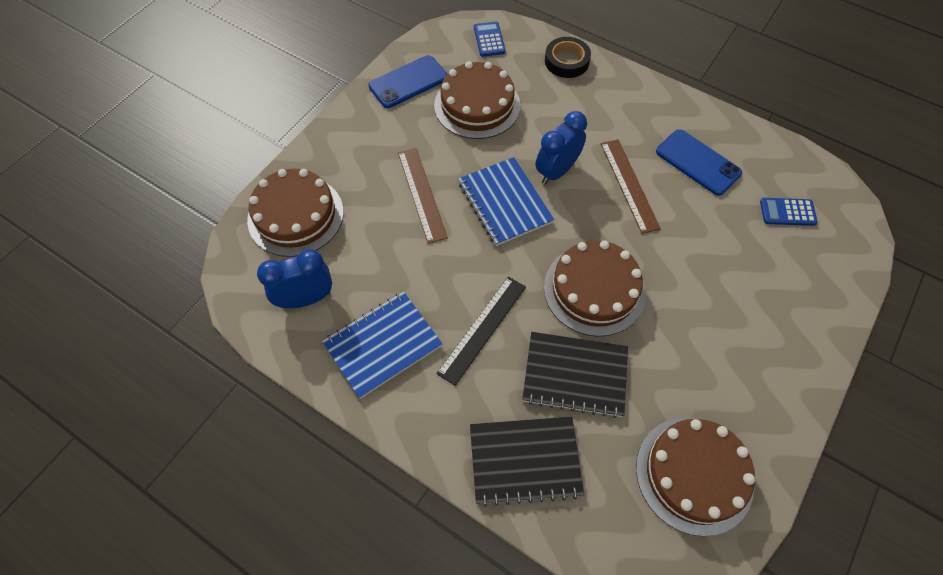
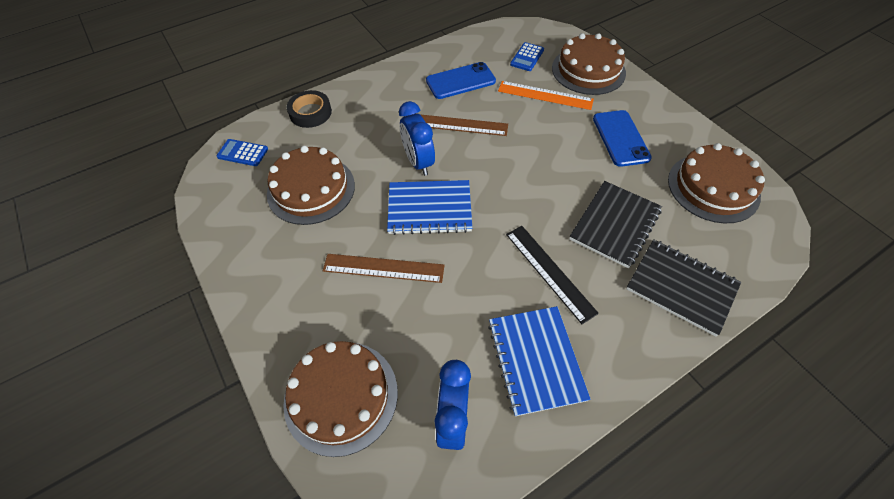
camera: 65 degrees left, 5 degrees down
blue phone [369,55,447,108] -> blue phone moved to [593,110,652,167]
black notebook [470,417,584,507] -> black notebook turned 75 degrees counterclockwise [626,239,741,337]
brown cake [544,240,646,337] -> brown cake moved to [552,33,626,95]
none -> orange ruler [498,81,594,110]

